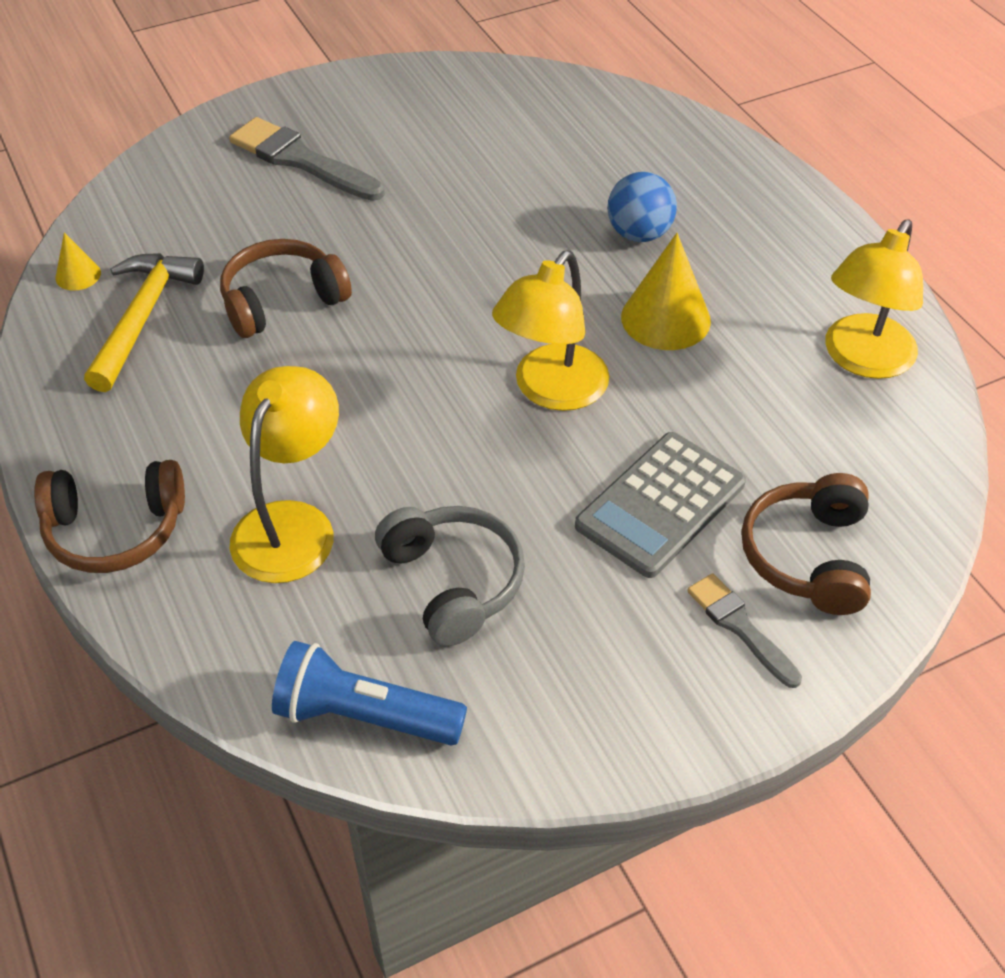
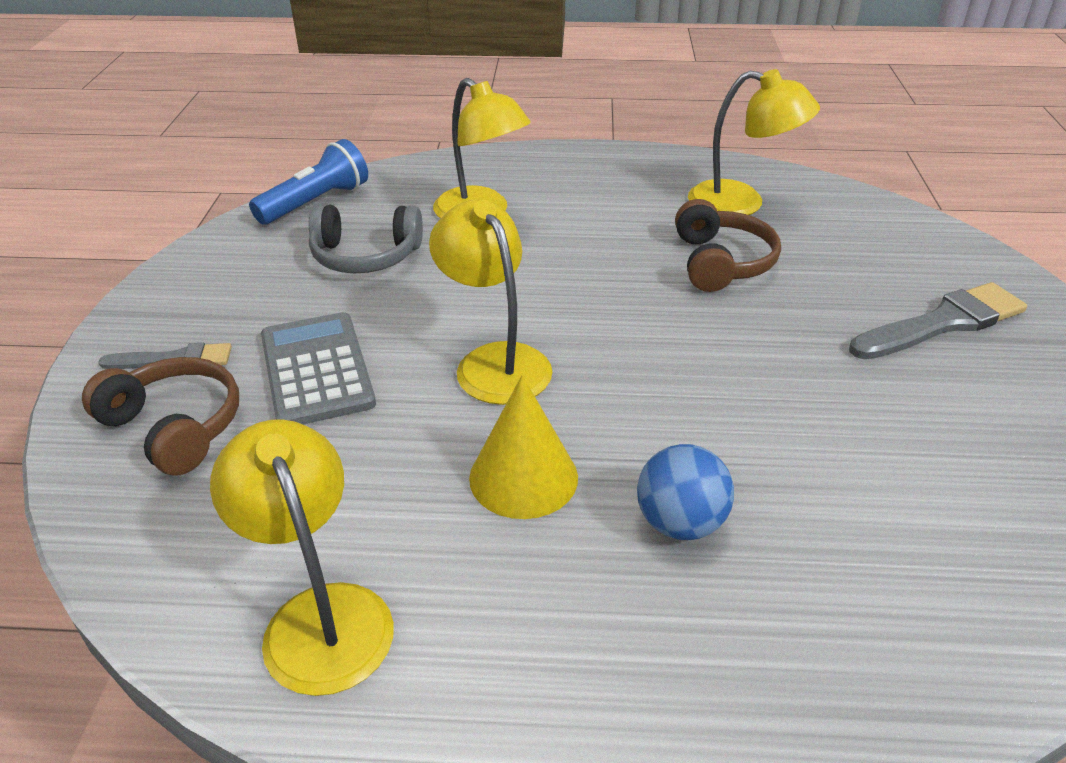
camera: 120 degrees right, 10 degrees down
brown headphones [34,460,185,573] -> none
yellow cone [55,232,101,291] -> none
yellow hammer [84,253,204,392] -> yellow lamp [688,69,820,215]

